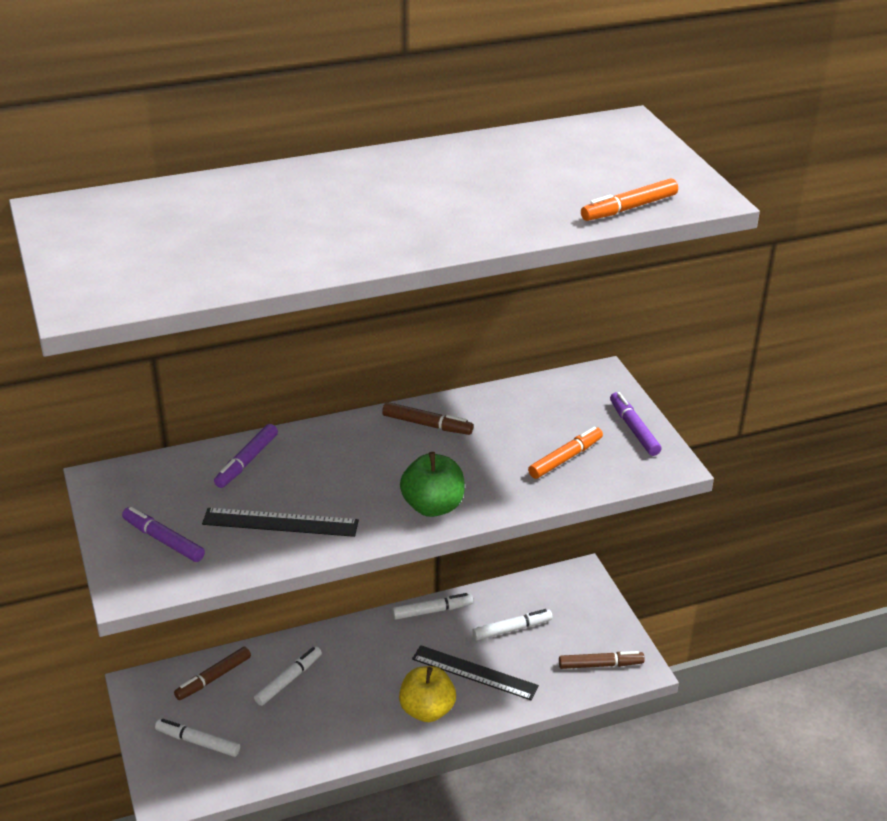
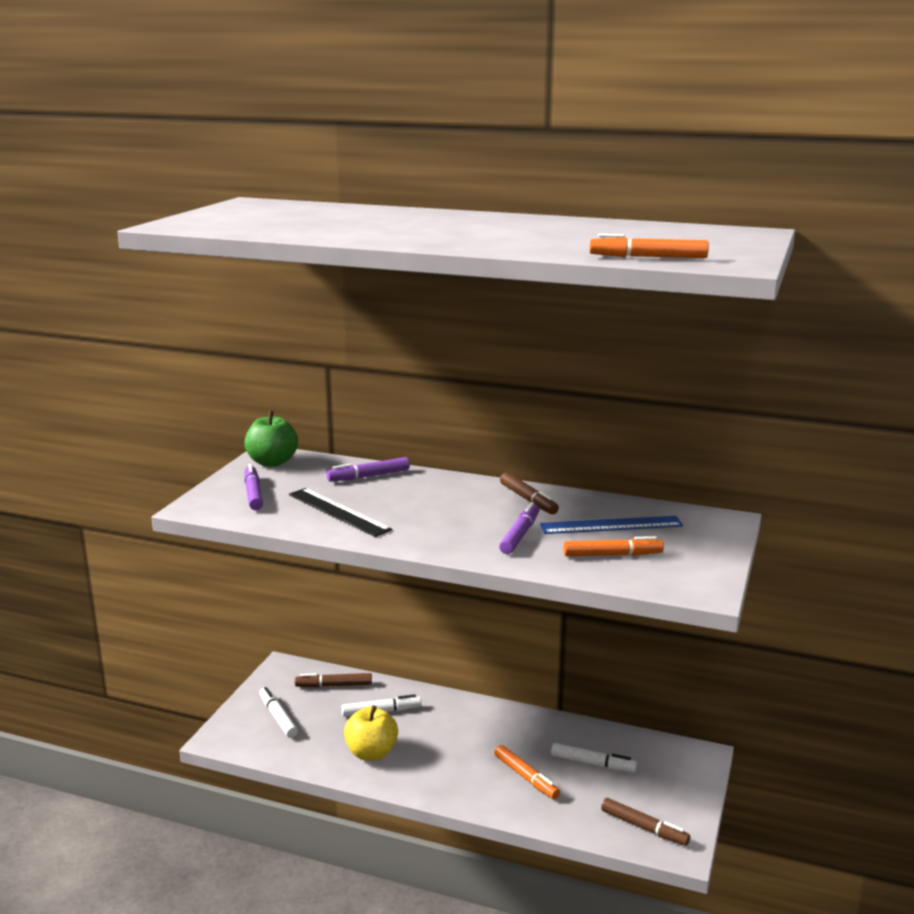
camera: 40 degrees right, 15 degrees down
white marker [392,593,473,620] -> none
yellow apple [399,666,456,722] -> yellow apple moved to [344,705,398,761]
green apple [400,452,465,517] -> green apple moved to [244,411,298,467]
black ruler [412,645,539,700] -> orange marker [495,745,560,799]
purple marker [610,392,662,456] -> purple marker moved to [499,502,539,554]
none -> blue ruler [540,516,683,534]

